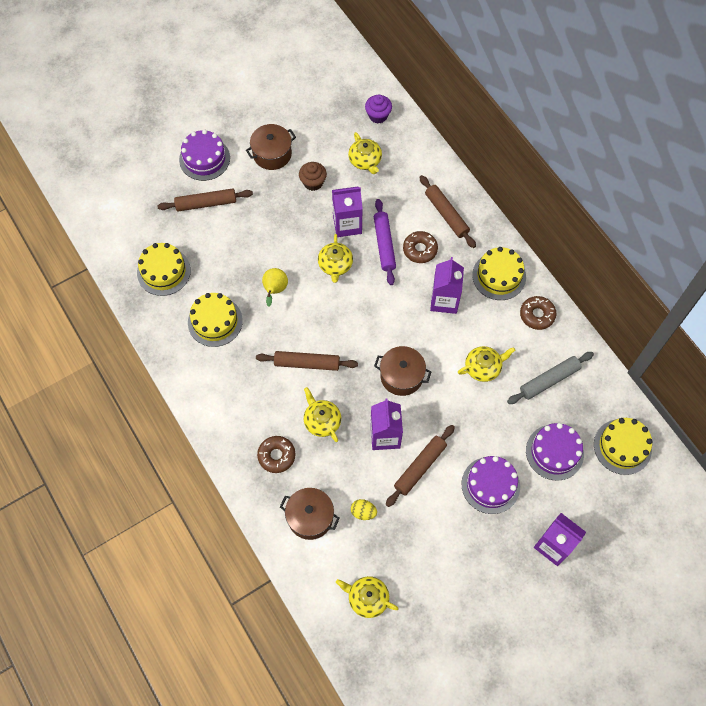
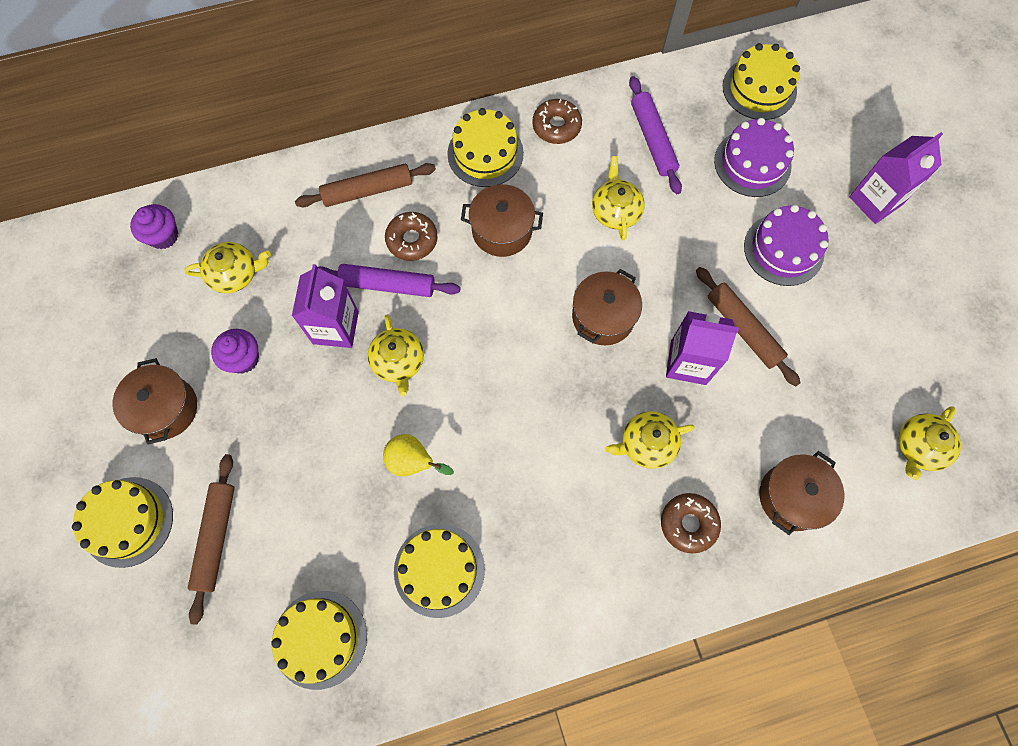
camera: 75 degrees left, 5 degrees up
purple cake [179,130,230,181] -> yellow cake [72,477,173,568]
brown rolling pin [256,351,358,371] -> none
brown cupcake [299,162,327,191] -> purple cupcake [211,329,259,374]
yellow teapot [318,234,353,283] -> yellow teapot turned 60 degrees clockwise [368,315,424,396]
yellow egg [351,499,377,520] -> none
purple carton [430,257,464,314] -> brown pot [461,184,543,257]
grey rolling pin [507,352,594,404] -> purple rolling pin [629,76,682,194]

